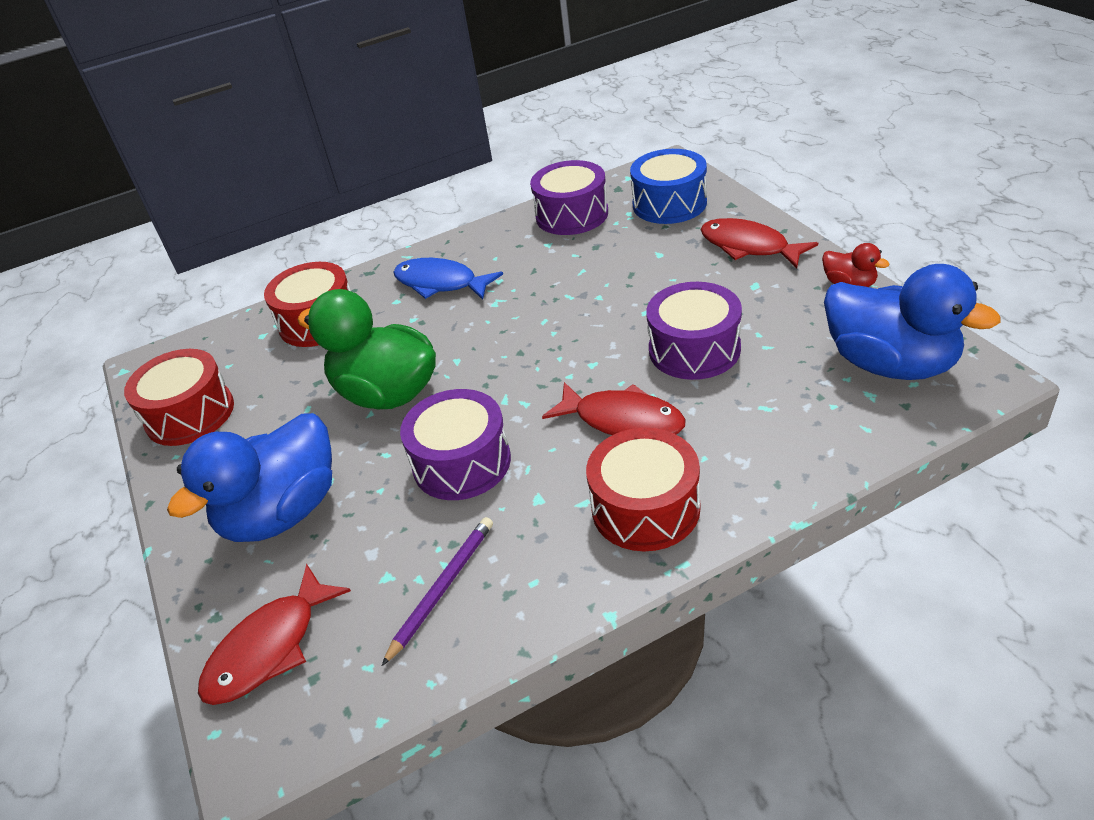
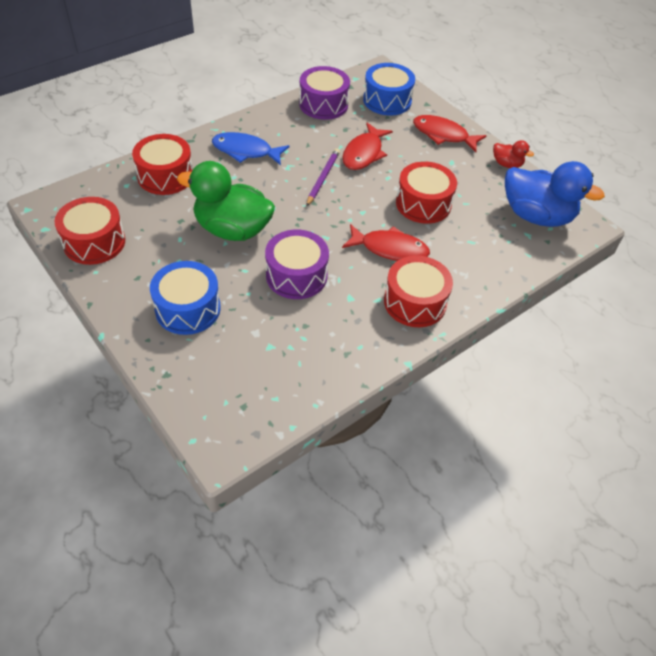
camera: 20 degrees left, 10 degrees up
blue duck [167,413,332,542] -> blue drum [150,261,221,335]
red fish [198,564,351,705] -> red fish moved to [342,123,393,170]
purple pencil [382,517,493,666] -> purple pencil moved to [306,148,340,207]
purple drum [646,282,742,380] -> red drum [396,161,457,224]

